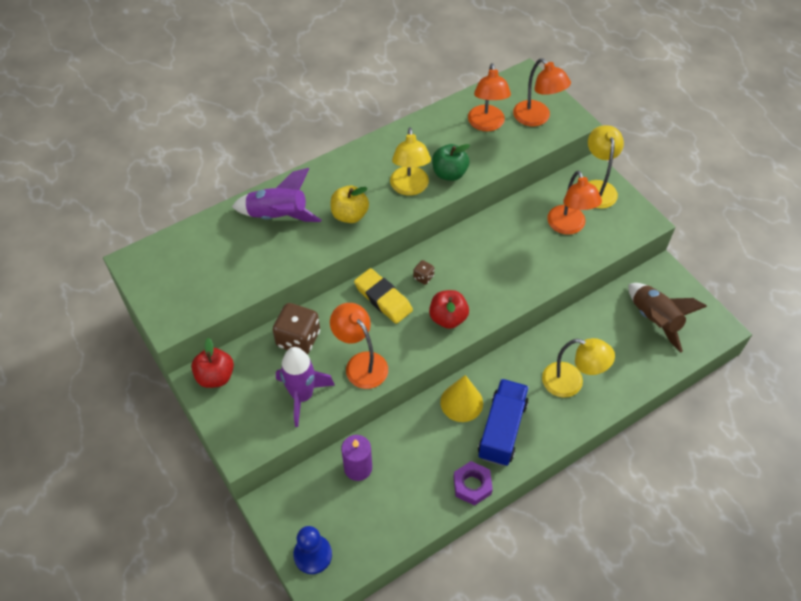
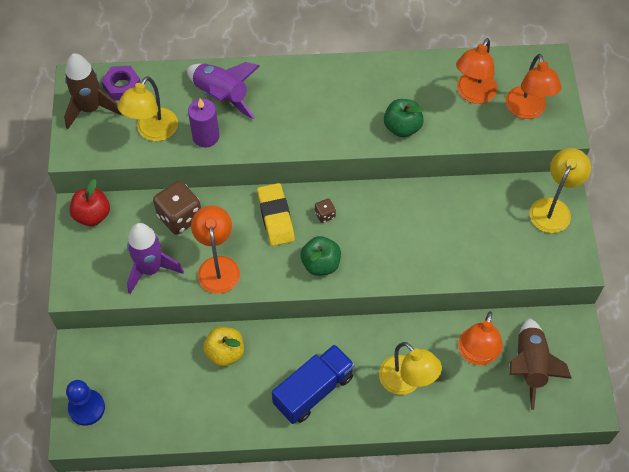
camera: 30 degrees right, 5 degrees up
yellow apple [331,185,369,223] -> yellow apple moved to [203,327,244,367]
purple candle [341,435,372,481] -> purple candle moved to [188,99,220,147]
yellow lamp [390,127,431,196] -> yellow lamp moved to [117,76,178,141]
red apple [429,290,469,329] -> green apple [300,236,341,276]
yellow cone [440,375,483,422] -> none
purple nut [454,461,493,505] -> purple nut moved to [101,66,141,101]
orange lamp [547,170,602,235] -> orange lamp moved to [458,311,503,365]
none -> brown rocket [64,53,122,129]

